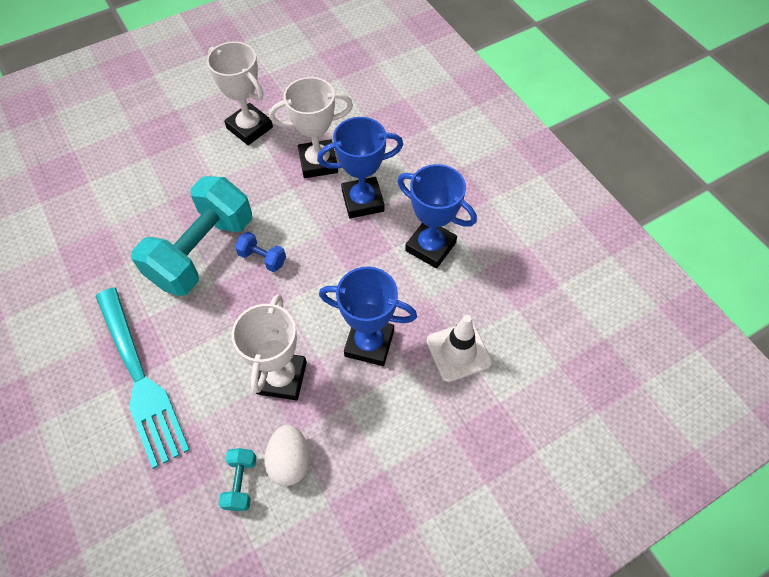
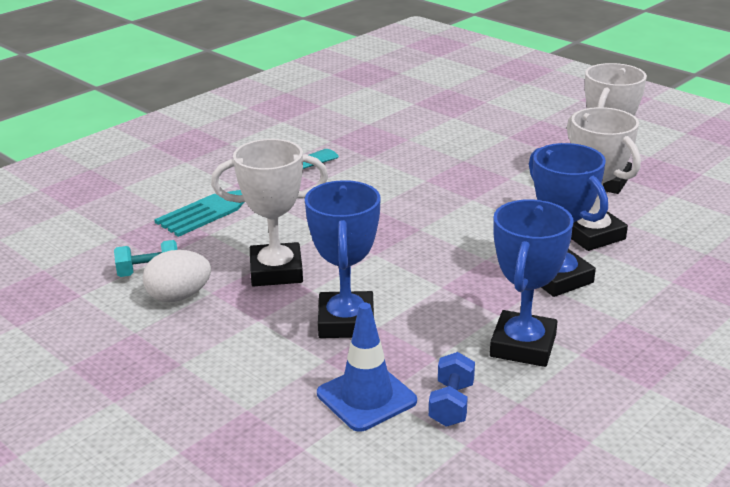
camera: 75 degrees right, 30 degrees down
turquoise dumbbell [131,176,252,296] -> none
blue dumbbell [235,232,286,272] -> blue dumbbell moved to [429,352,475,427]
white traffic cone [426,315,492,382] -> blue traffic cone [317,303,417,432]

